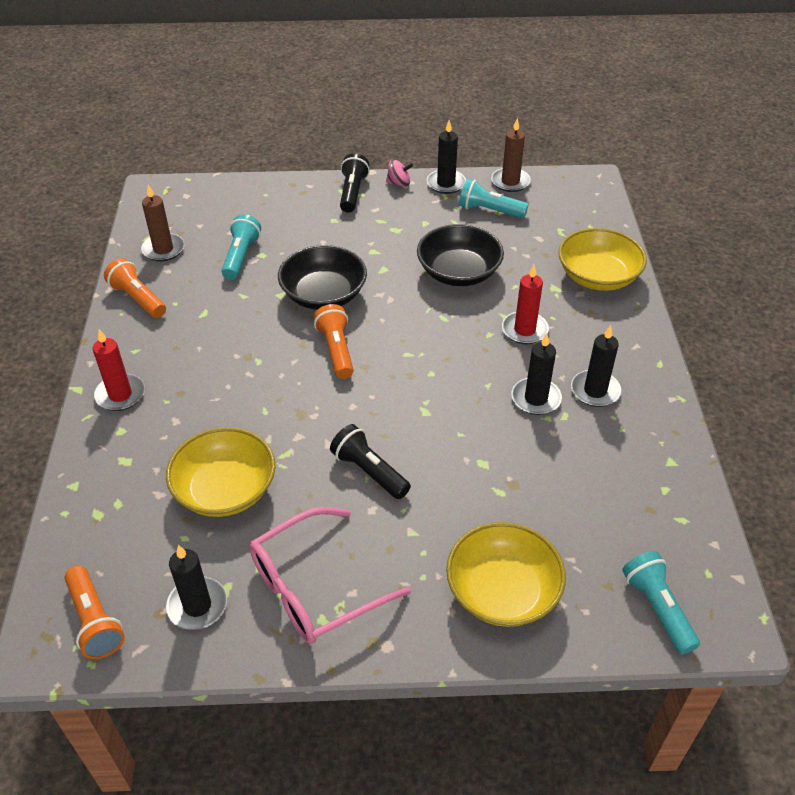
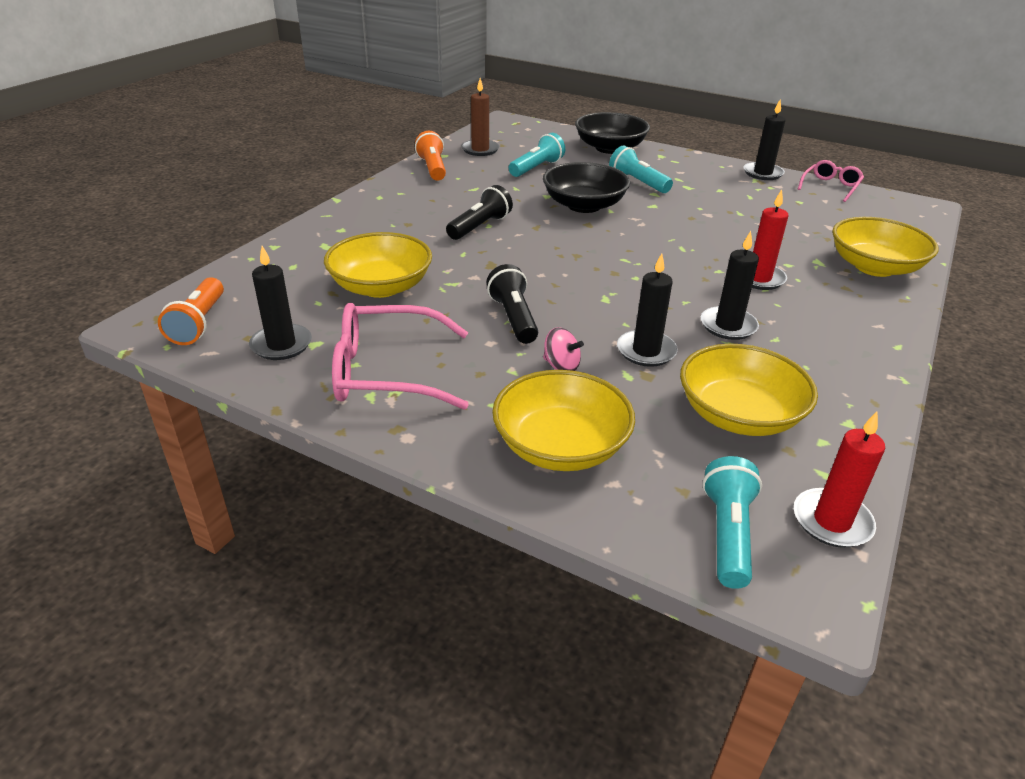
camera: 30 degrees right, 10 degrees down
red candle [93,329,145,411] -> red candle moved to [794,412,885,548]
orange flashlight [314,304,354,379] -> none
black flashlight [340,153,370,213] -> black flashlight moved to [446,185,513,240]
pink spinning top [386,159,413,187] -> pink spinning top moved to [543,327,584,371]
black bowl [417,224,504,286] -> black bowl moved to [575,112,650,154]
turquoise flashlight [459,179,529,218] -> turquoise flashlight moved to [609,145,673,193]
brown candle [491,118,531,192] -> pink glasses [798,160,864,202]
black candle [571,325,621,407] -> black candle moved to [617,254,678,367]
none -> yellow bowl [680,344,818,436]

